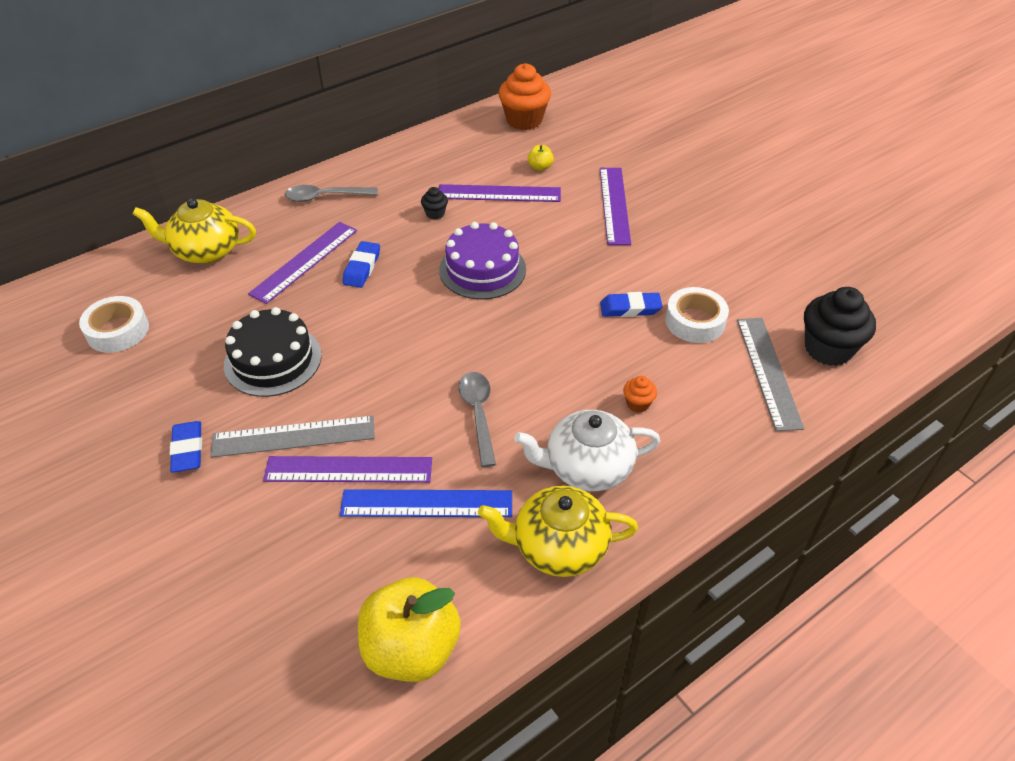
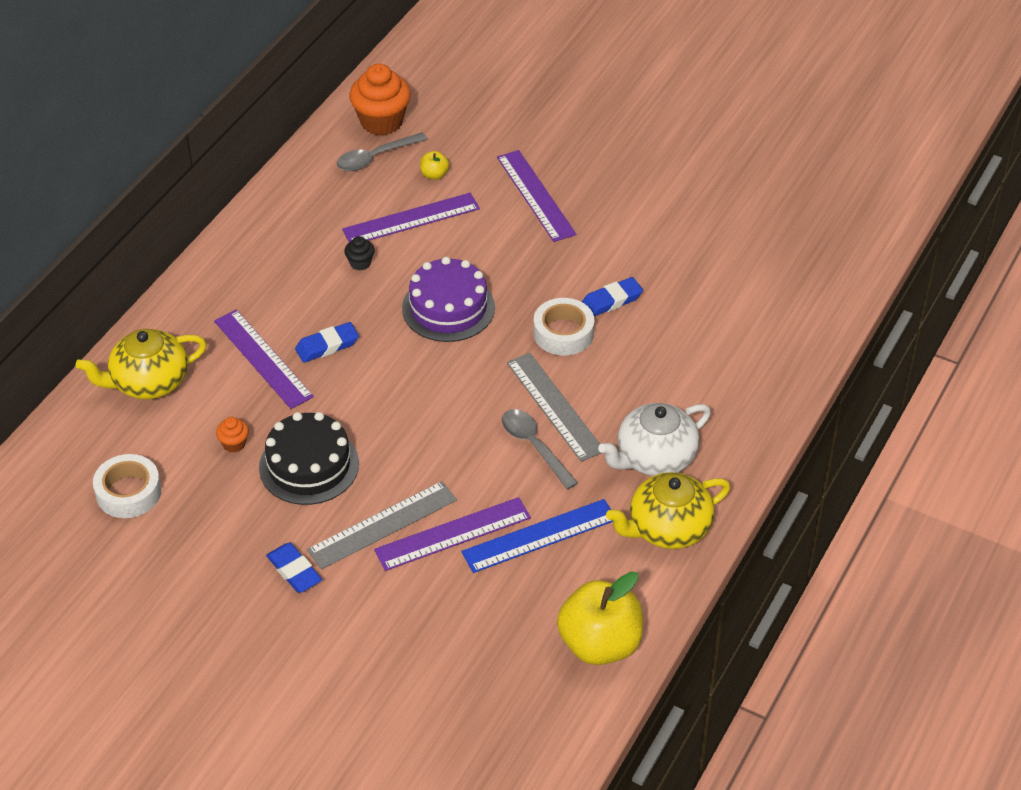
camera: 25 degrees left, 0 degrees up
purple ruler [248,222,357,304] -> purple ruler turned 45 degrees counterclockwise [214,310,314,409]
grey spoon [285,185,378,202] -> grey spoon moved to [337,132,428,171]
blue eraser [343,241,380,288] -> blue eraser turned 75 degrees clockwise [295,322,359,363]
orange cupcake [623,376,657,413] -> orange cupcake moved to [216,417,249,453]
white tape [665,287,729,343] -> white tape moved to [534,298,594,355]
grey ruler [737,318,804,431] -> grey ruler moved to [507,353,601,462]
black cupcake [804,287,876,366] -> none

